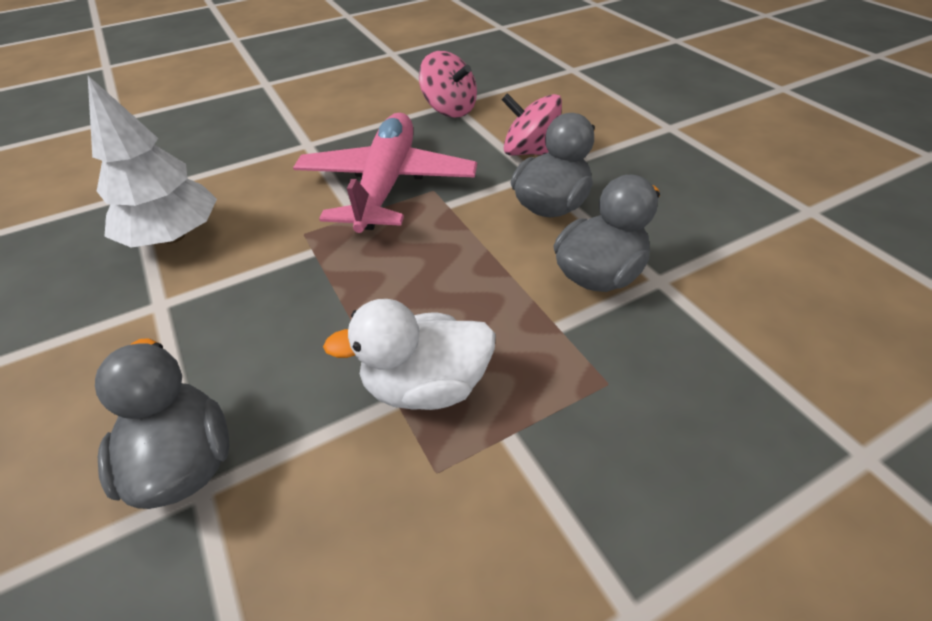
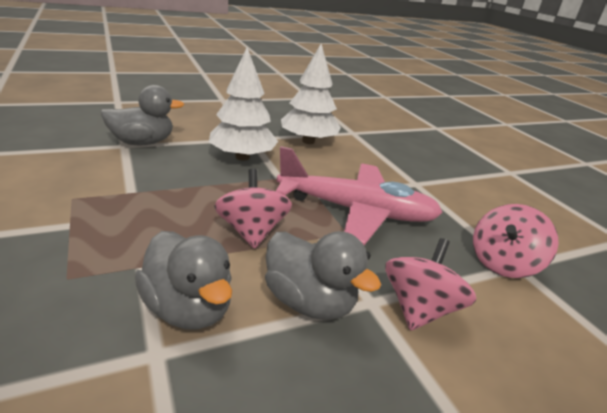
camera: 90 degrees right, 15 degrees down
white duck [323,299,496,410] -> none
none -> white tree [209,48,278,161]
none -> pink spinning top [214,169,292,249]

